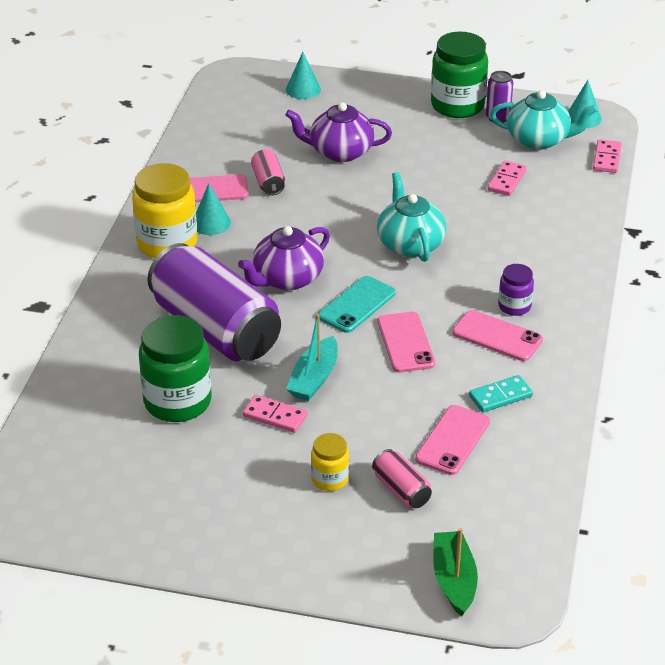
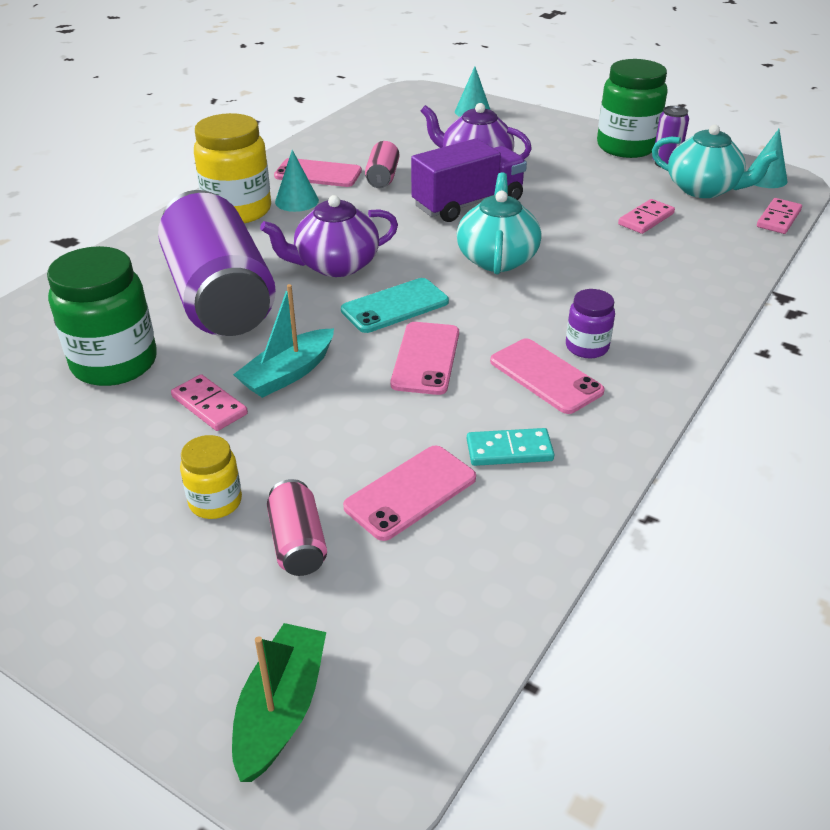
camera: 20 degrees right, 0 degrees up
none -> purple truck [411,138,527,222]

